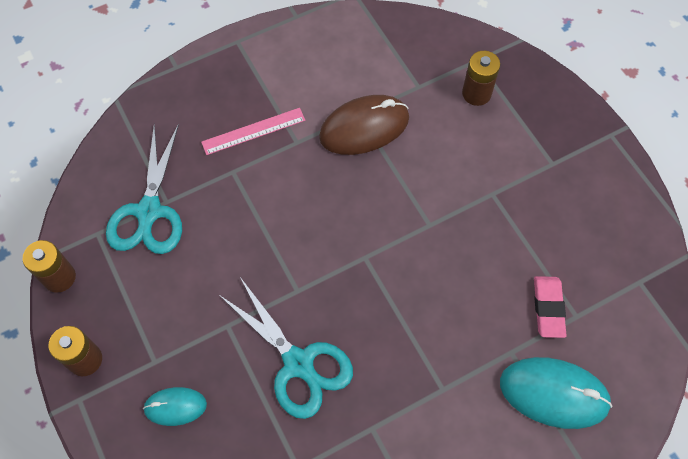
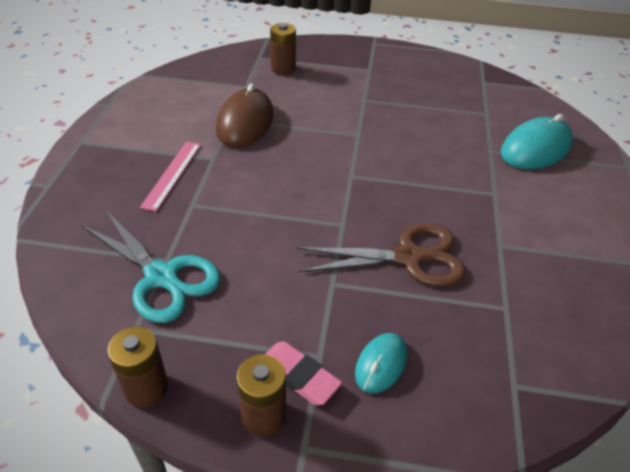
camera: 55 degrees left, 20 degrees down
turquoise scissors [219,277,353,419] -> brown scissors [296,223,466,287]
pink eraser [534,276,567,338] -> pink eraser moved to [265,341,342,405]

